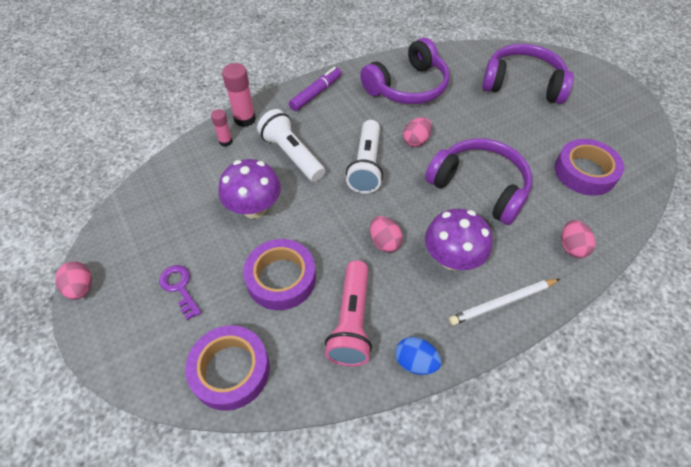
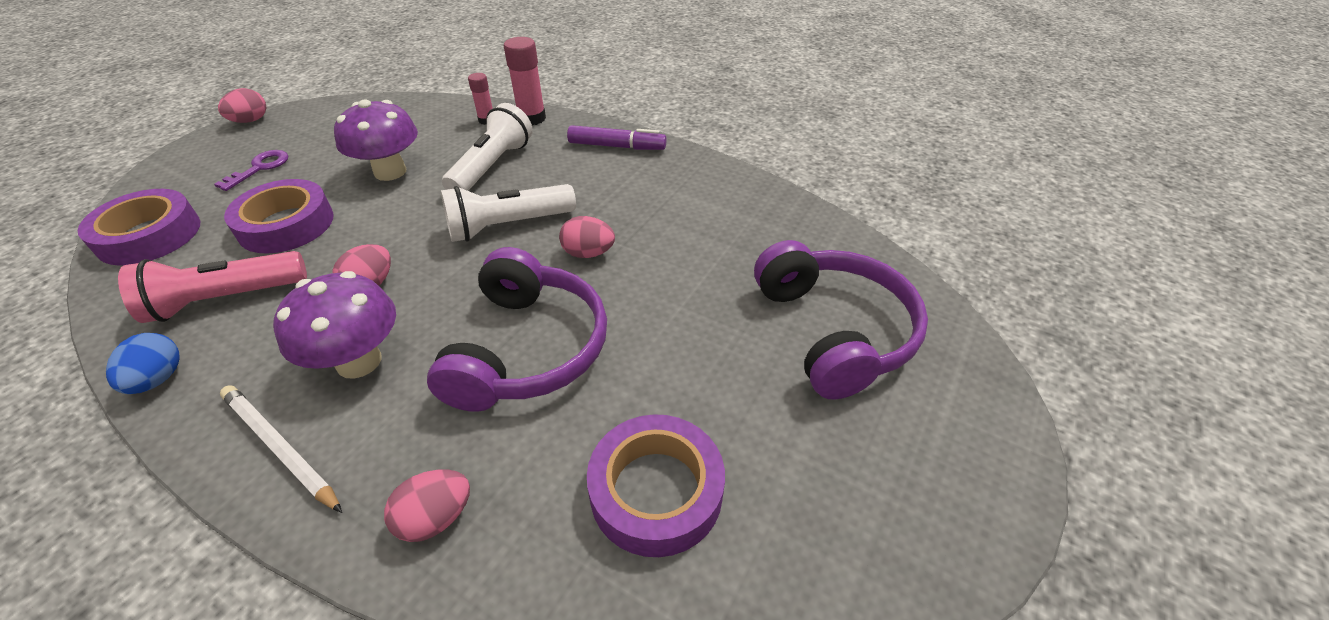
camera: 60 degrees right, 10 degrees down
purple headphones [360,38,450,104] -> none

